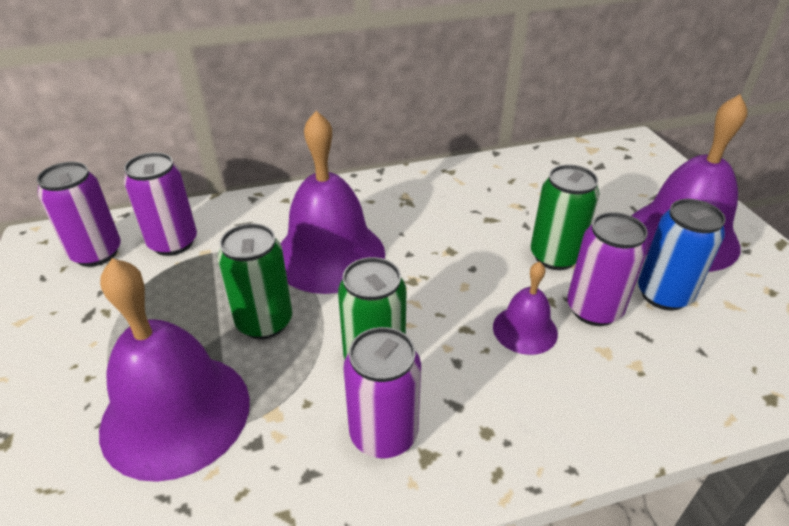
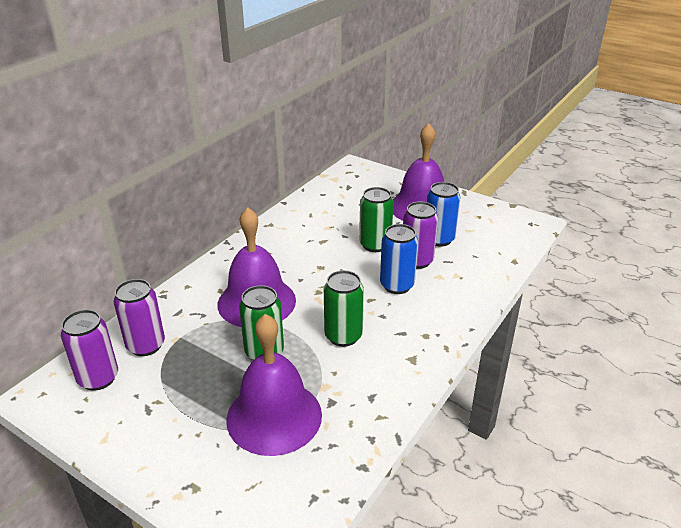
camera: 40 degrees left, 5 degrees down
purple can [343,327,421,459] -> none
purple bell [493,261,558,355] -> blue can [380,224,418,294]

